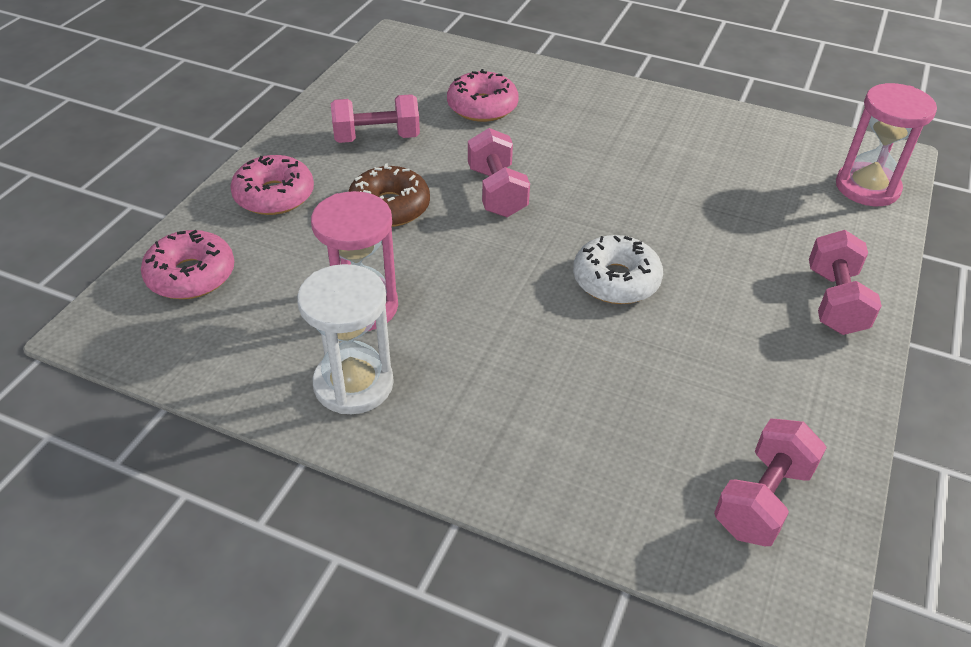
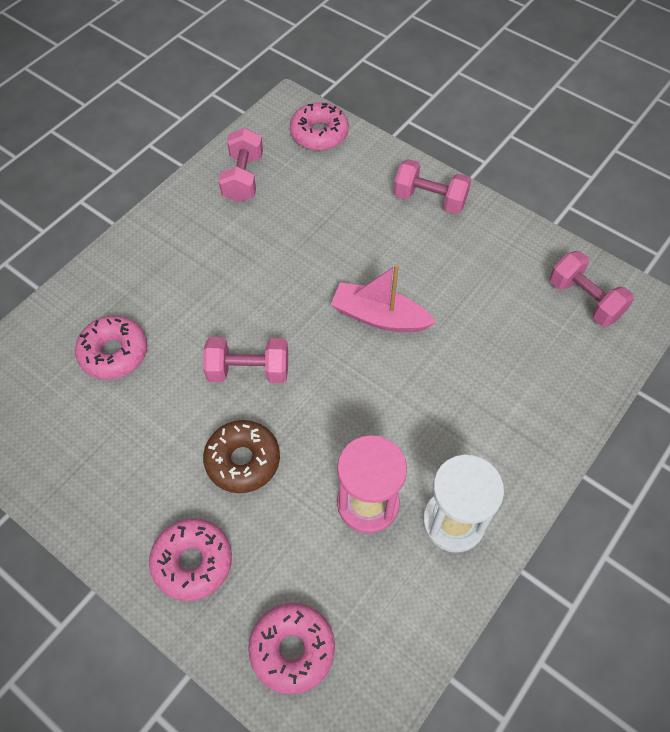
camera: 75 degrees left, 15 degrees up
pink dumbbell [331,94,420,143] -> pink dumbbell moved to [219,128,263,202]
white donut [573,235,663,304] -> pink boat [331,264,436,332]
pink hourglass [836,83,937,206] -> pink donut [290,102,349,151]

